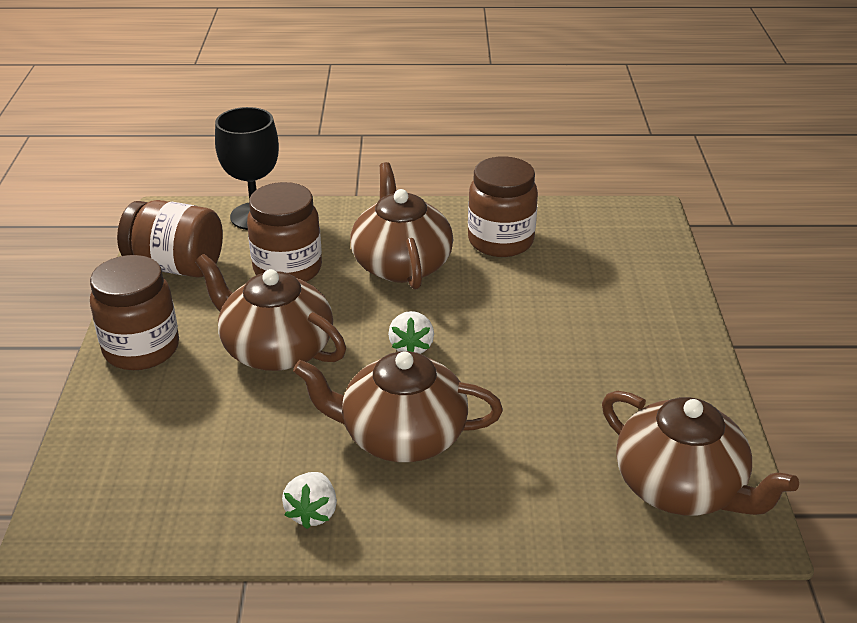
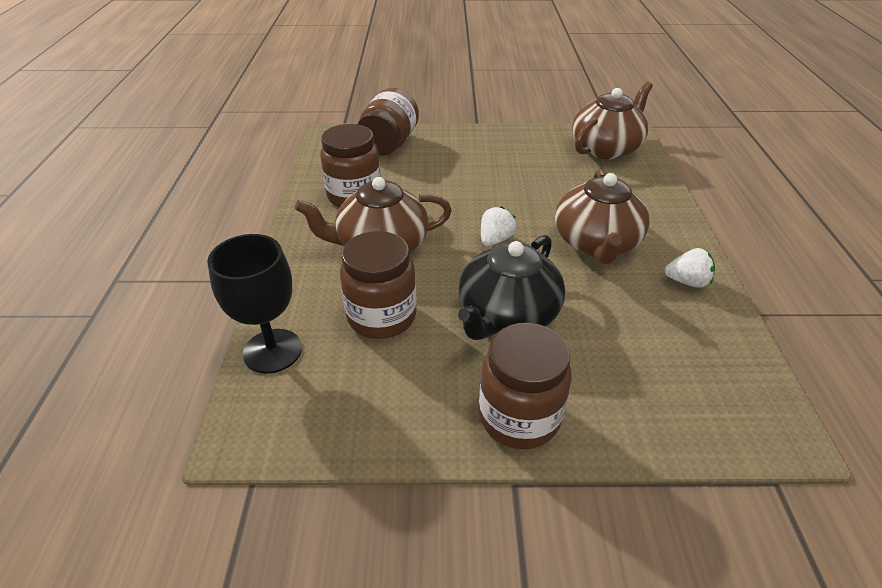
camera: 90 degrees left, 5 degrees up
brown jar [117,200,223,278] -> brown jar moved to [358,88,419,156]
brown teapot [195,254,346,371] -> black teapot [458,235,565,340]
white strawberry [388,311,434,354] -> white strawberry turned 60 degrees counterclockwise [481,206,516,246]

